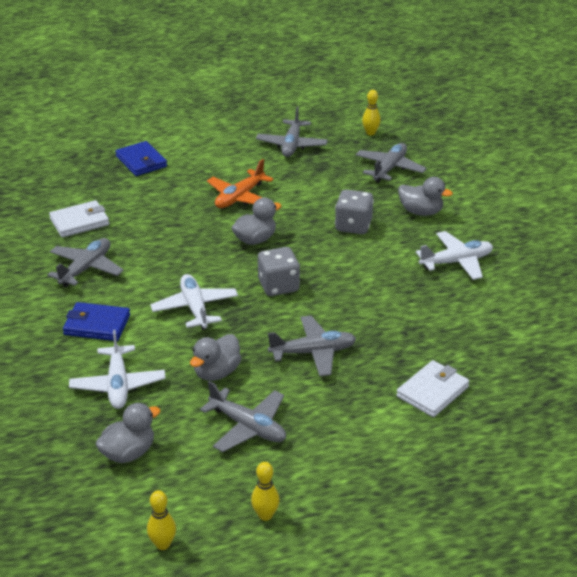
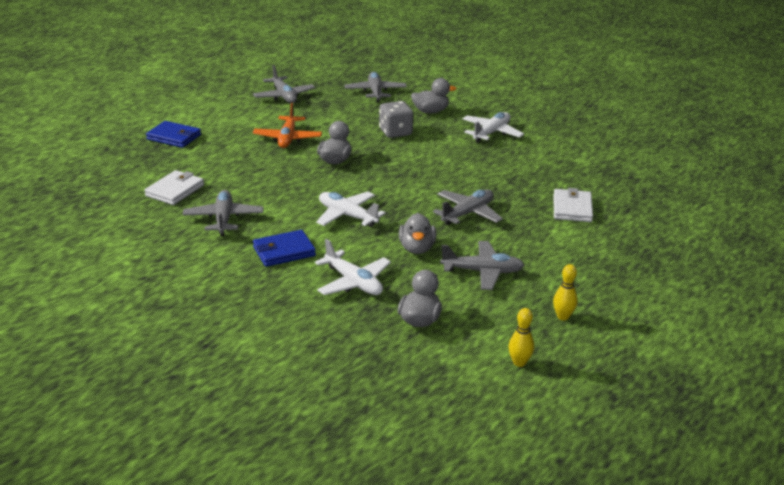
camera: 35 degrees left, 5 degrees down
grey dice [258,247,300,296] -> none
yellow bowling pin [362,90,381,135] -> none

